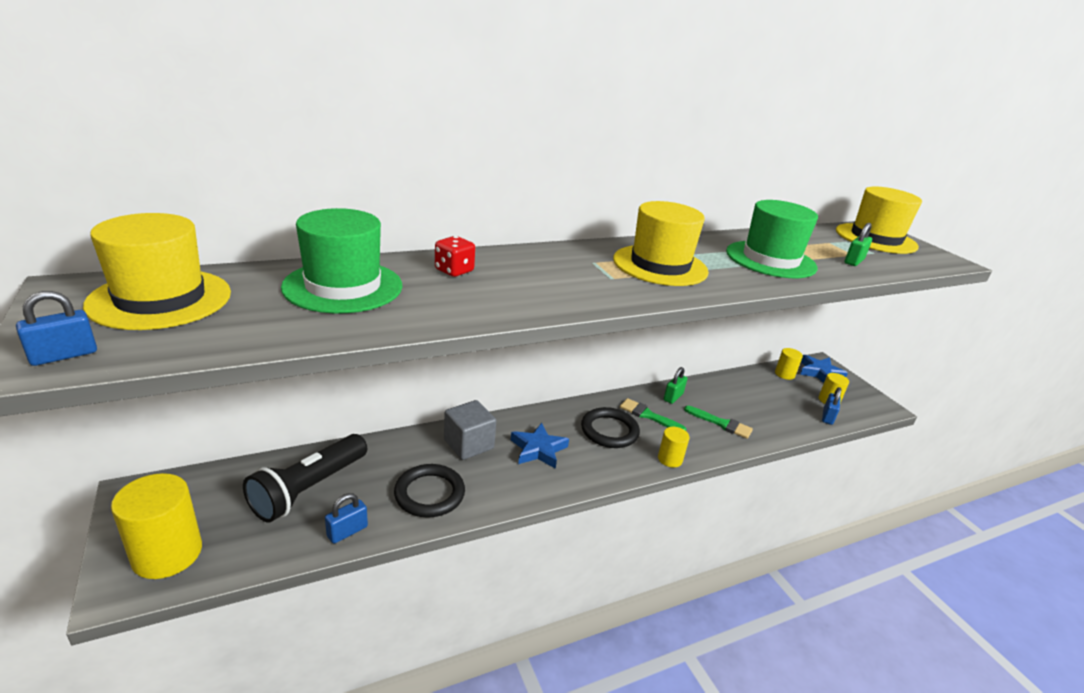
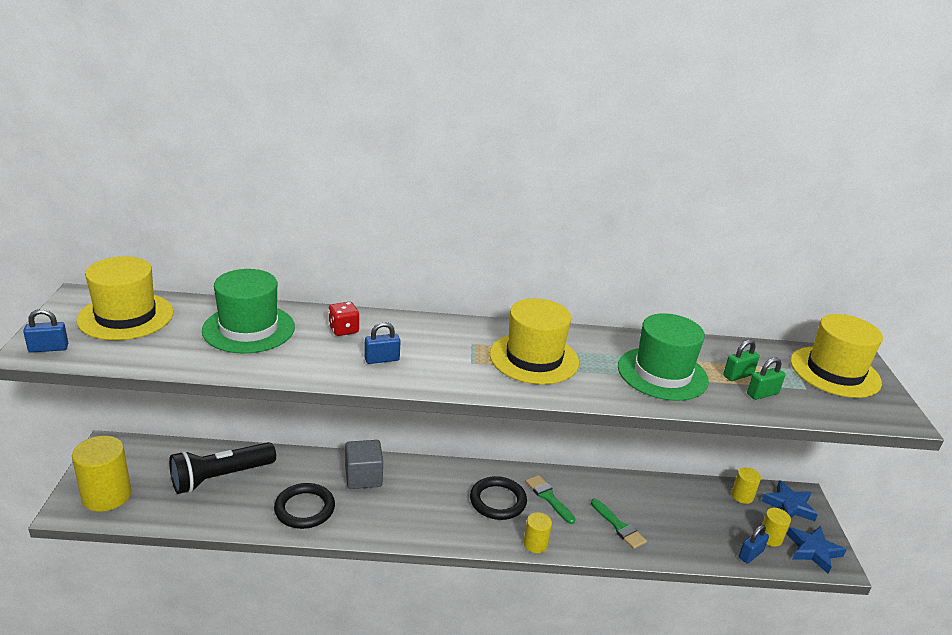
camera: 25 degrees right, 0 degrees up
blue padlock [325,493,368,544] -> blue padlock moved to [364,322,401,364]
blue star [511,423,569,469] -> blue star moved to [787,526,847,574]
green padlock [664,367,687,404] -> green padlock moved to [723,340,760,381]

